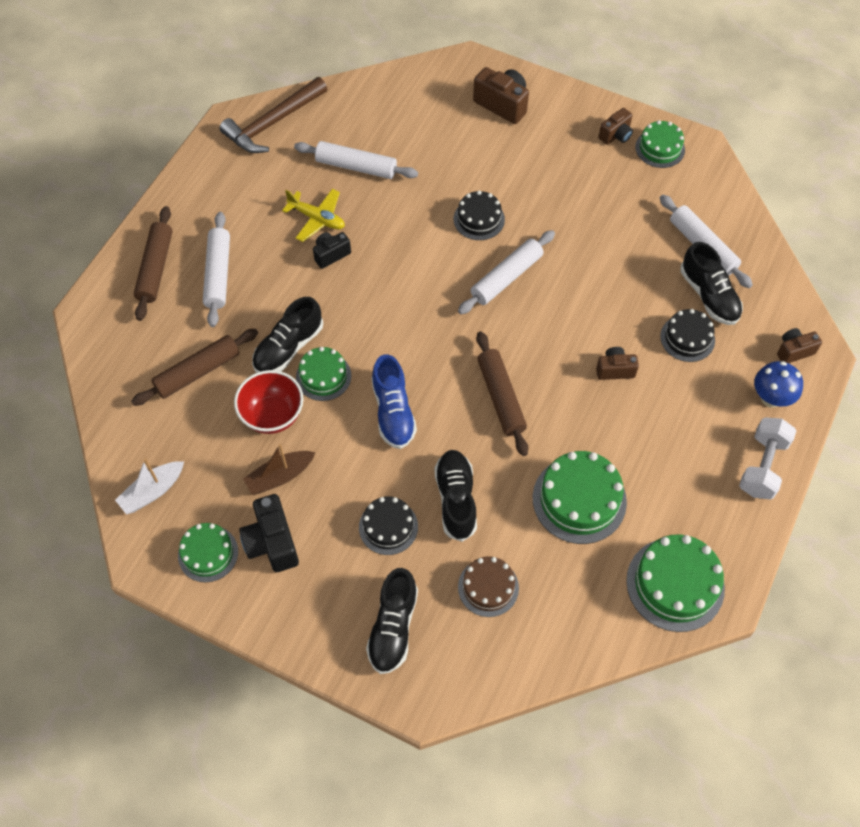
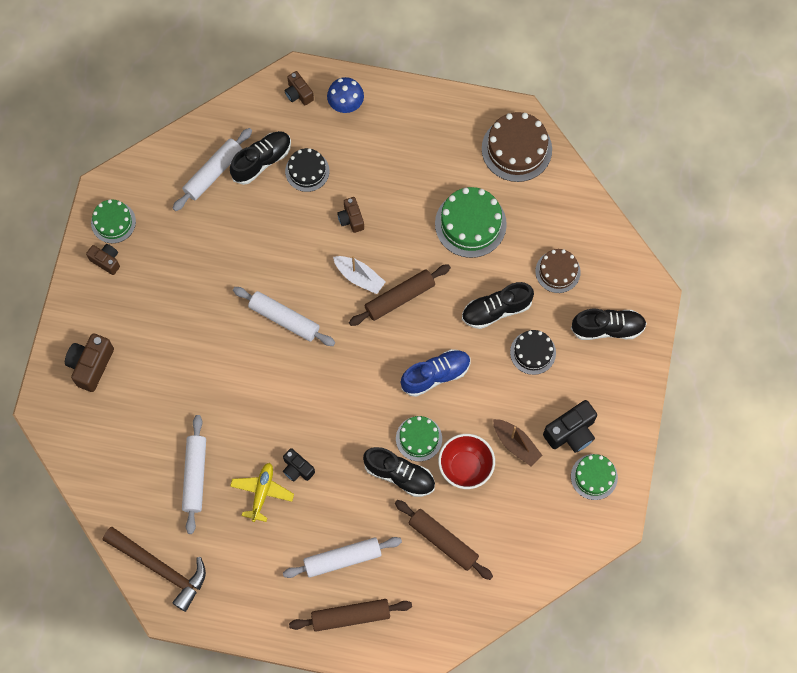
camera: 105 degrees left, 10 degrees up
white boat [115,458,184,515] -> white boat moved to [333,256,385,294]
black cake [454,191,505,240] -> none
green cake [626,534,725,632] -> brown cake [482,112,552,182]
white dumbbell [739,417,797,500] -> none

